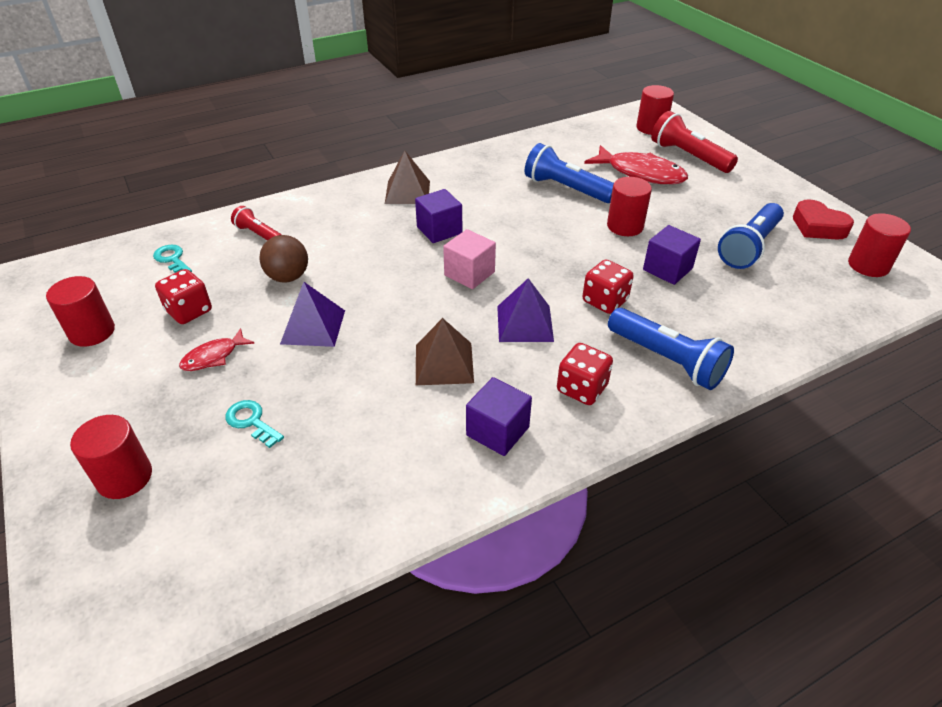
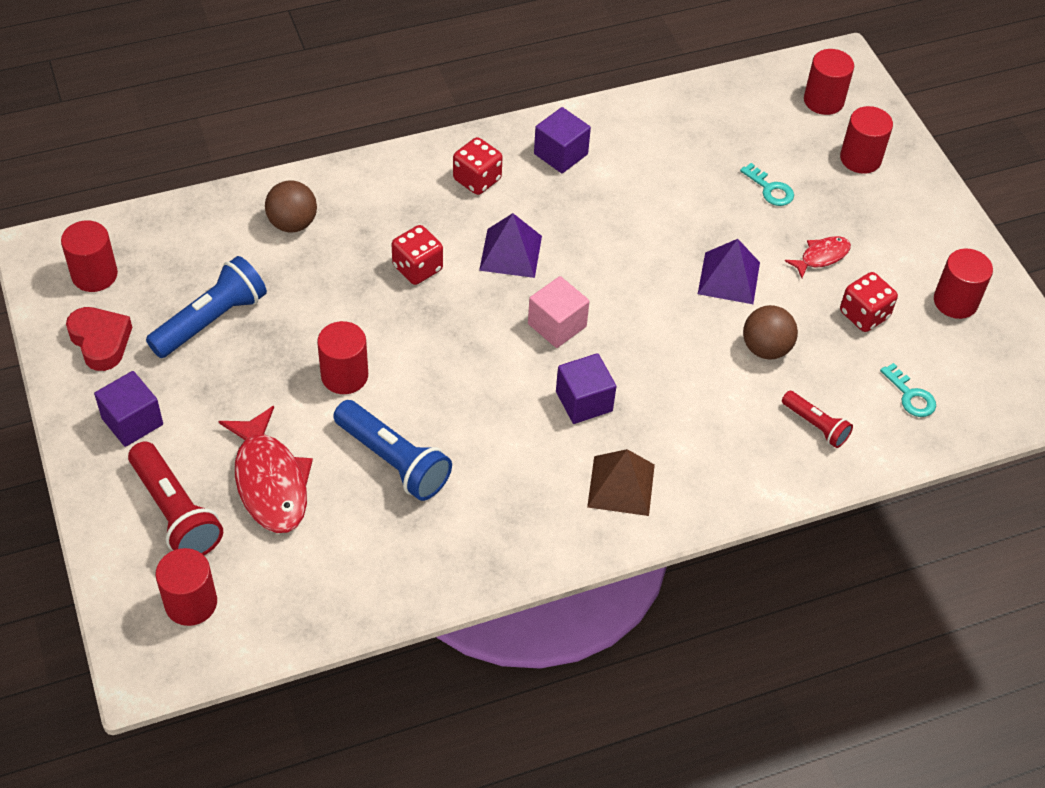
camera: 175 degrees left, 10 degrees up
brown pyramid [416,318,474,385] -> none
red fish [584,145,688,184] -> red fish turned 150 degrees counterclockwise [218,406,313,533]
blue flashlight [608,308,734,390] -> none
purple cube [643,225,701,285] -> purple cube moved to [94,371,163,447]
none -> brown ball [265,180,317,233]
none -> red cylinder [804,49,854,115]

